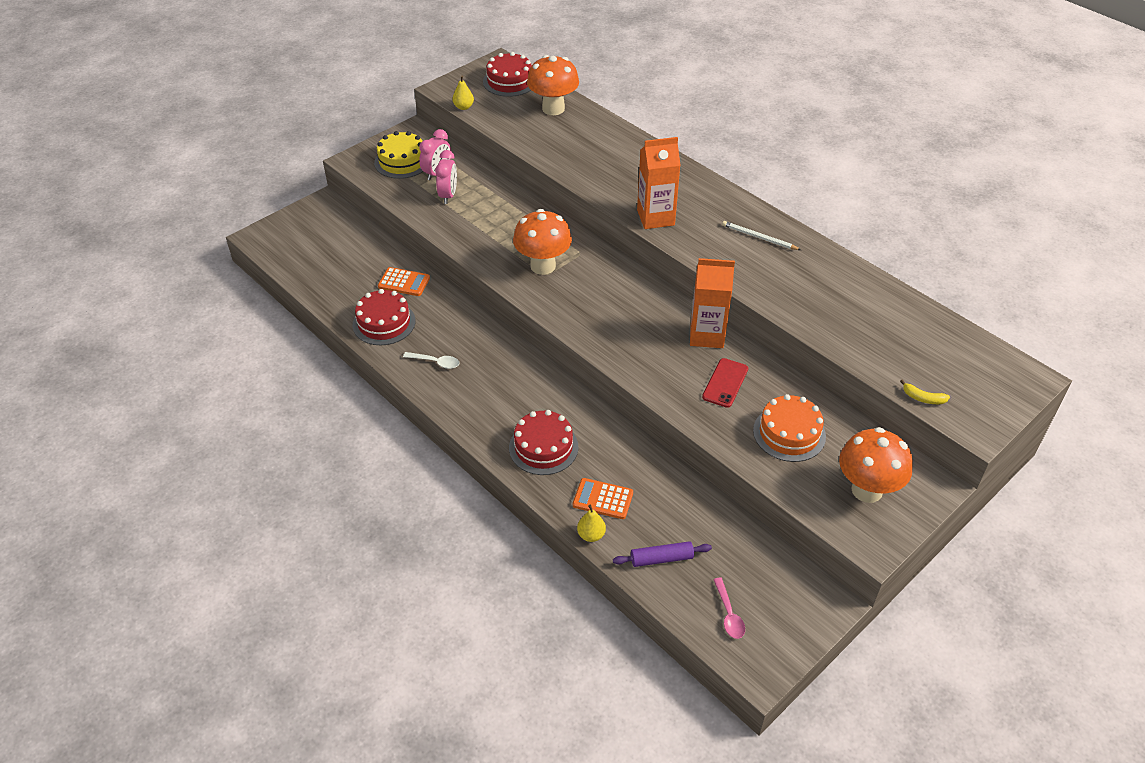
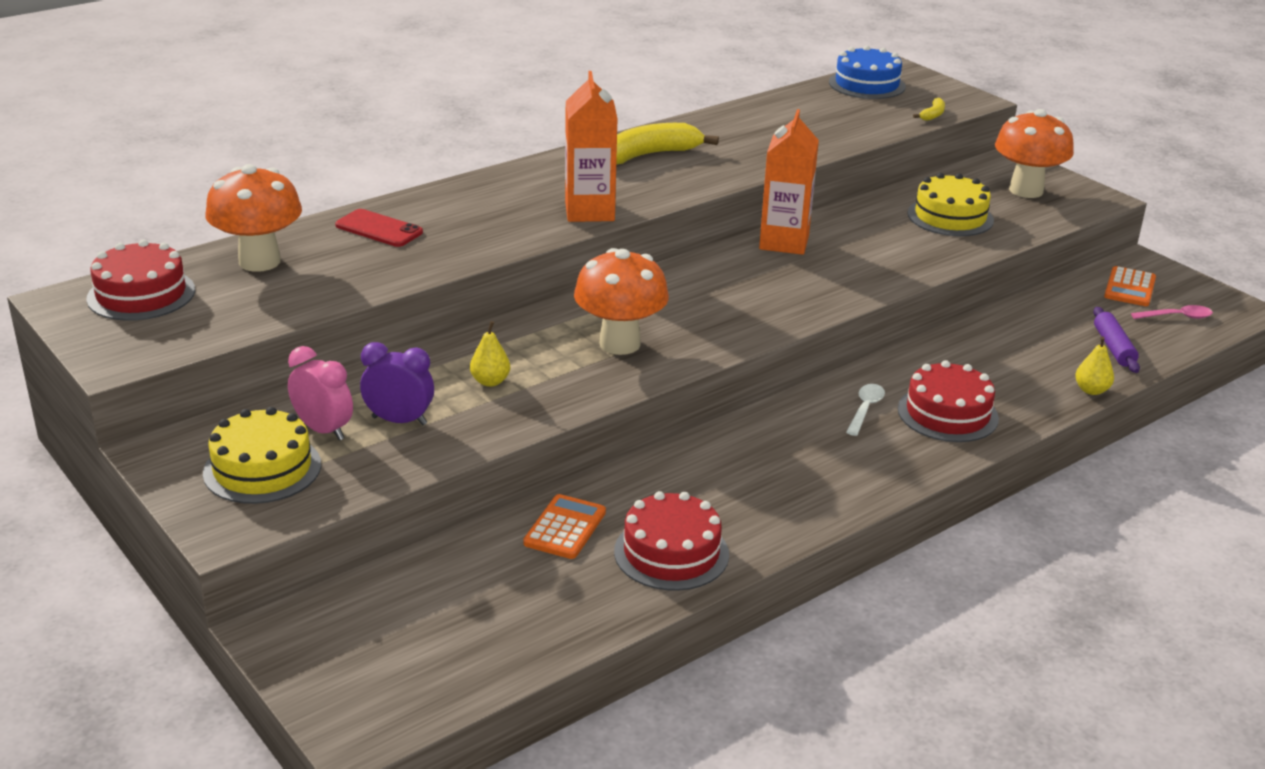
camera: 85 degrees left, 15 degrees down
white spoon [403,352,460,369] -> white spoon moved to [846,384,885,436]
pink clock [435,150,457,204] -> purple clock [360,342,434,425]
yellow pear [452,76,474,110] -> yellow pear moved to [470,321,510,387]
orange calculator [573,478,633,519] -> orange calculator moved to [1104,266,1156,306]
red phone [702,358,748,408] -> red phone moved to [335,209,423,247]
white pencil [722,221,801,250] -> yellow banana [616,123,719,164]
orange cake [753,394,826,462] -> yellow cake [908,173,994,236]
none -> blue cake [829,45,906,99]

